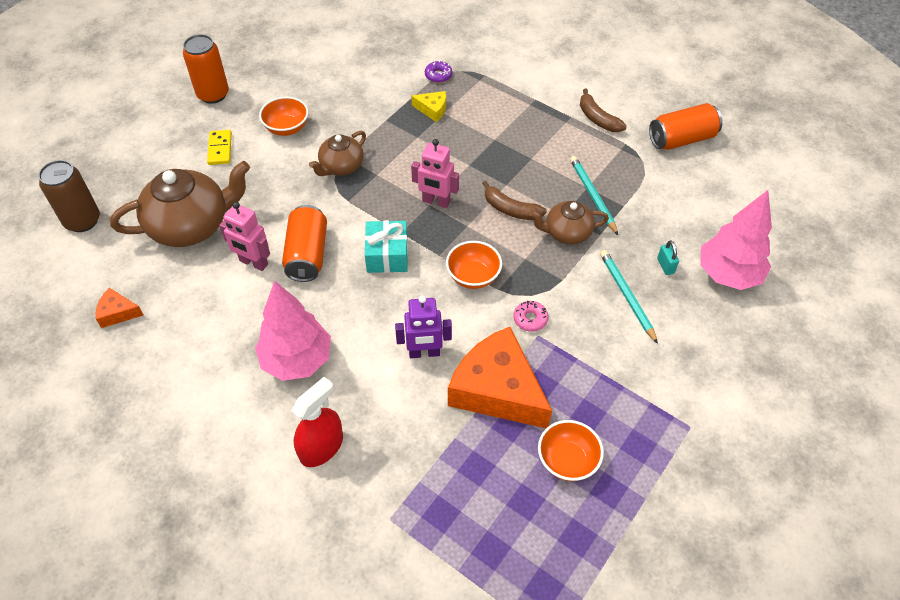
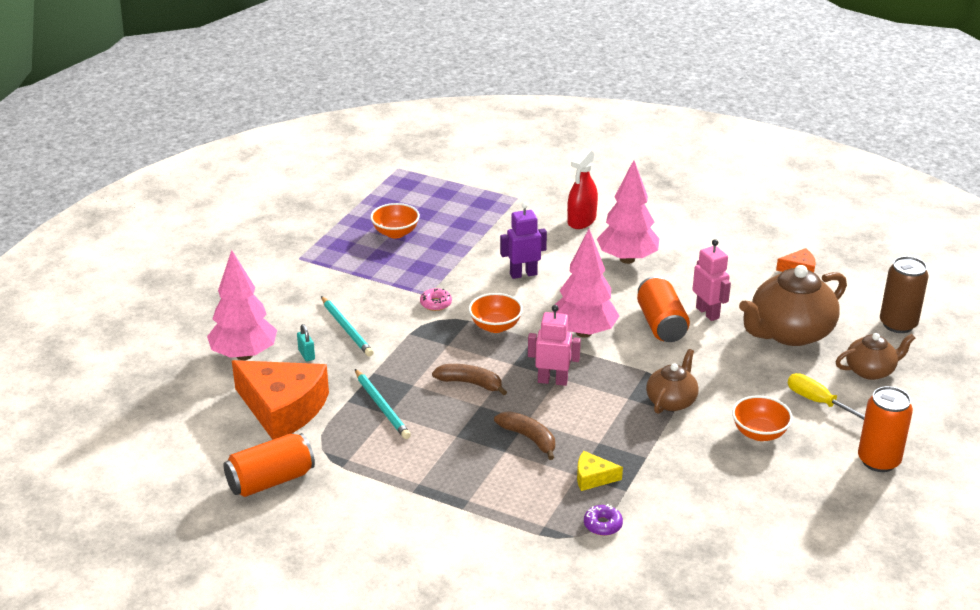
camera: 170 degrees right, 20 degrees down
yellow domino [207,130,232,165] -> yellow screwdriver [788,373,865,420]
pink robot [219,202,270,271] -> pink robot turned 45 degrees clockwise [692,239,731,321]
turquoise gift [365,220,408,273] -> pink tree [552,229,619,338]
orange cheese [448,327,552,428] -> orange cheese moved to [232,360,329,440]
brown teapot [530,201,609,244] -> brown teapot moved to [836,333,915,380]
brown banana [580,88,627,132] -> brown banana moved to [494,411,555,460]

